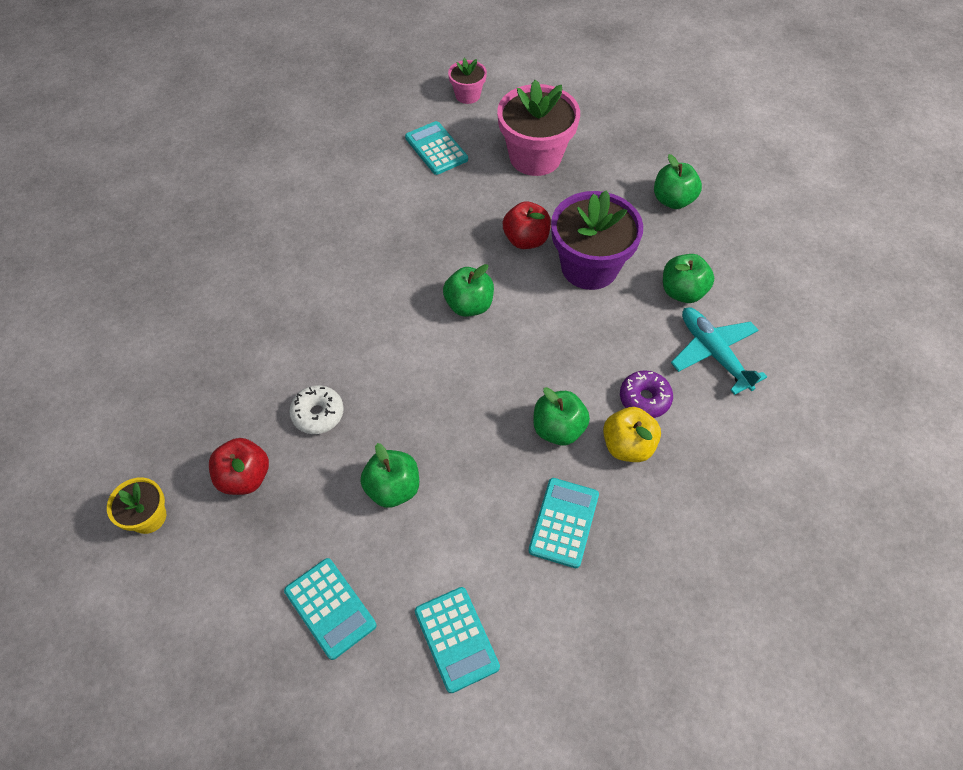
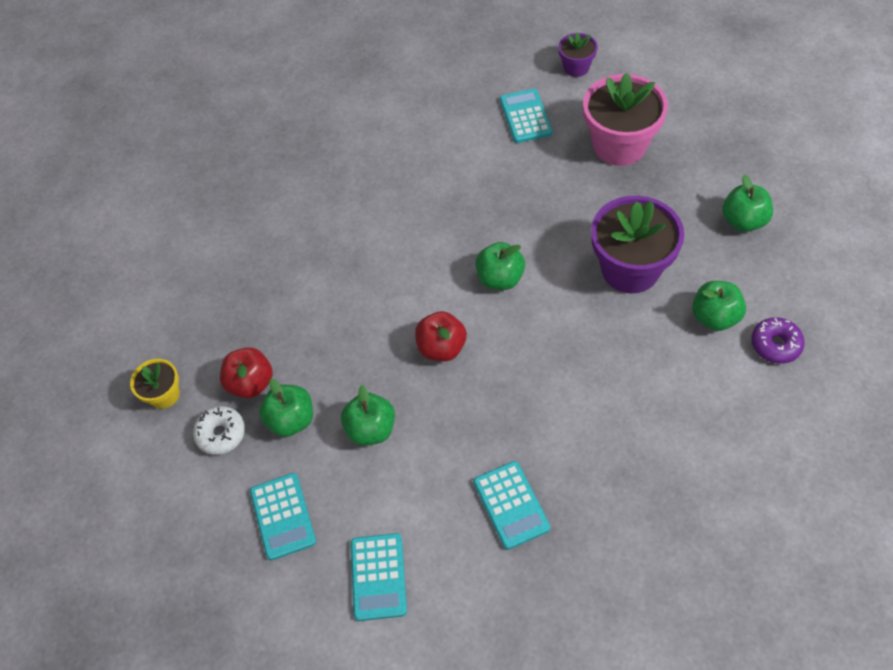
camera: 25 degrees right, 0 degrees up
white donut [289,385,344,434] -> white donut moved to [193,406,245,455]
pink flower pot [448,58,487,104] -> purple flower pot [558,32,598,77]
red apple [503,201,551,249] -> red apple moved to [415,311,467,361]
turquoise calculator [528,478,599,568] -> turquoise calculator turned 120 degrees clockwise [473,461,550,550]
green apple [533,387,590,446] -> green apple moved to [259,378,313,437]
yellow apple [603,407,661,462] -> none
purple donut [620,370,673,418] -> purple donut moved to [751,317,805,364]
turquoise plane [671,308,767,395] -> none

